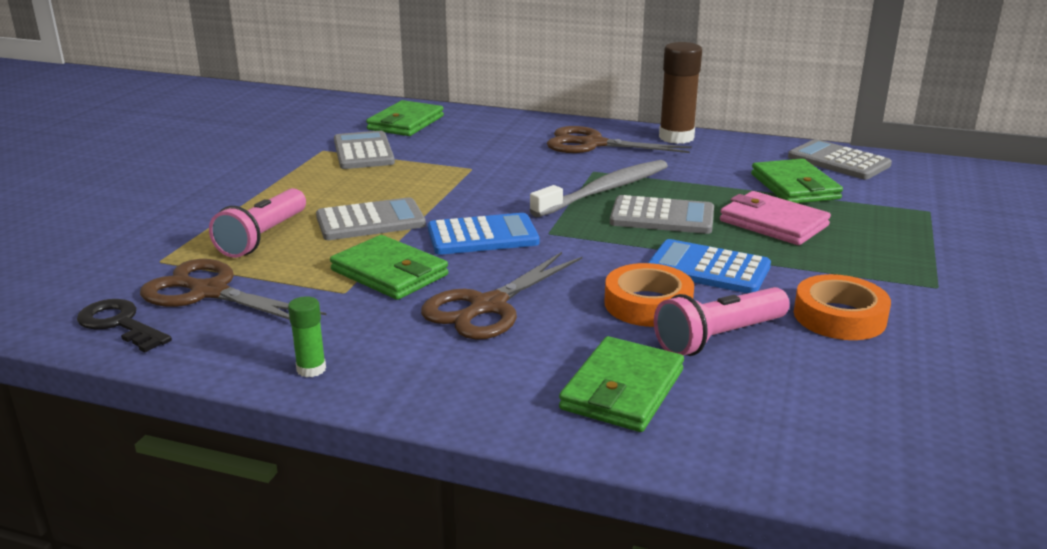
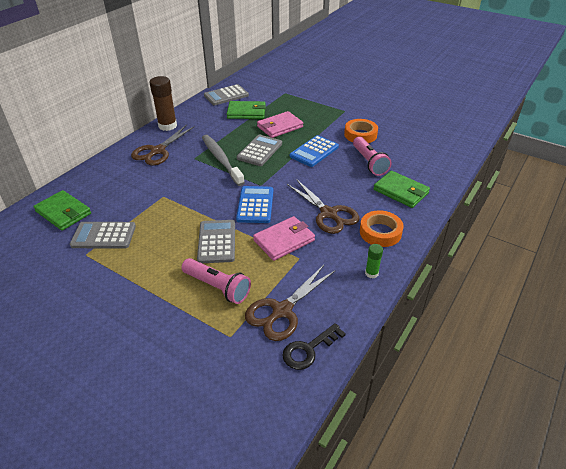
camera: 75 degrees left, 15 degrees up
green wallet [330,235,448,300] -> pink wallet [253,216,315,261]
orange tape [605,263,694,327] -> orange tape moved to [360,210,404,247]

